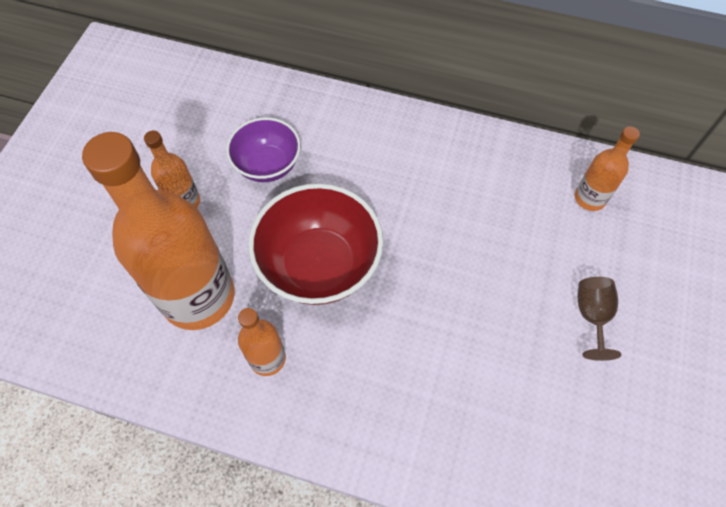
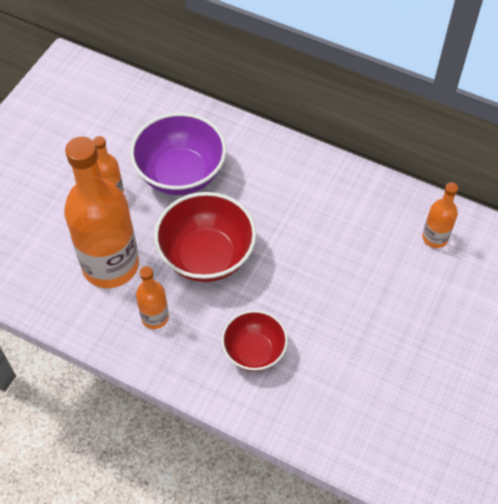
camera: 10 degrees right, 5 degrees down
purple bowl [226,117,301,182] -> purple bowl [130,113,226,195], size x1.61
brown goblet [578,277,621,361] -> none
none -> red bowl [221,310,288,371]

